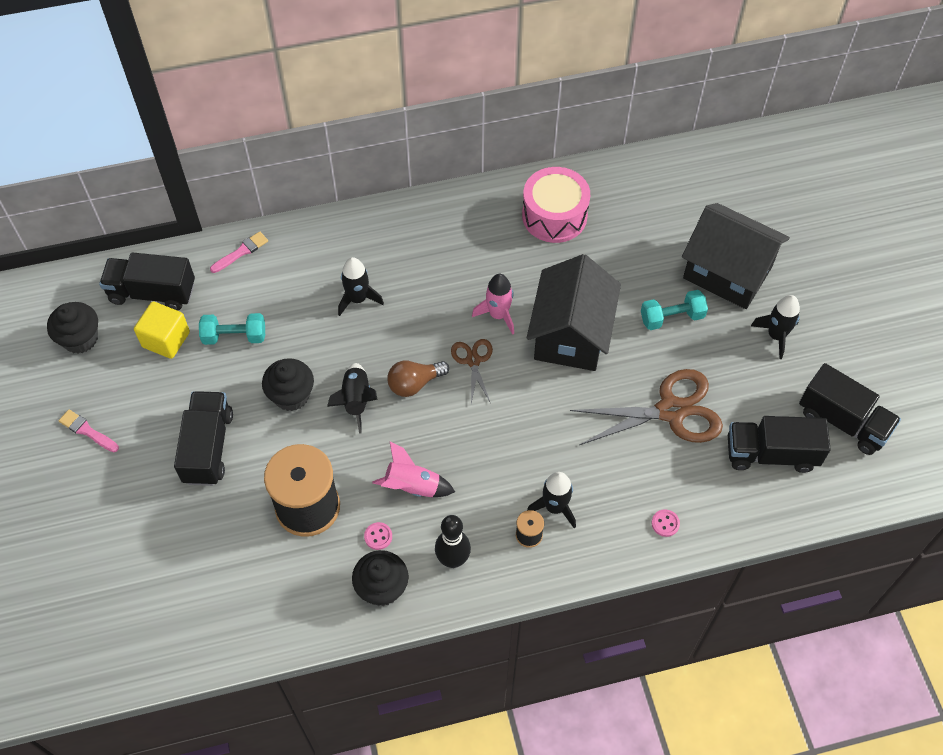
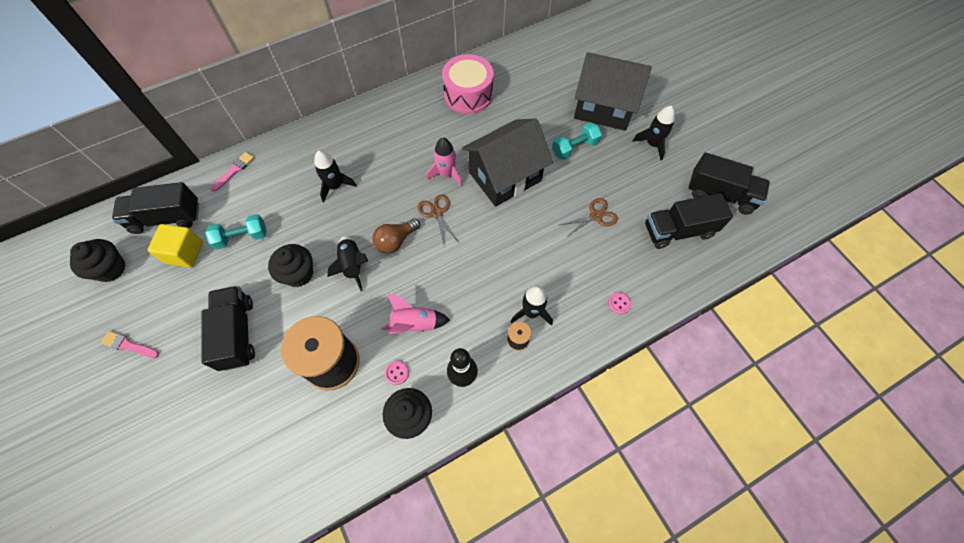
camera: 15 degrees left, 5 degrees up
black house [527,254,621,371] -> black house turned 60 degrees clockwise [462,118,553,207]
brown scissors [570,369,723,445] -> brown scissors [560,198,618,237], size x0.52

